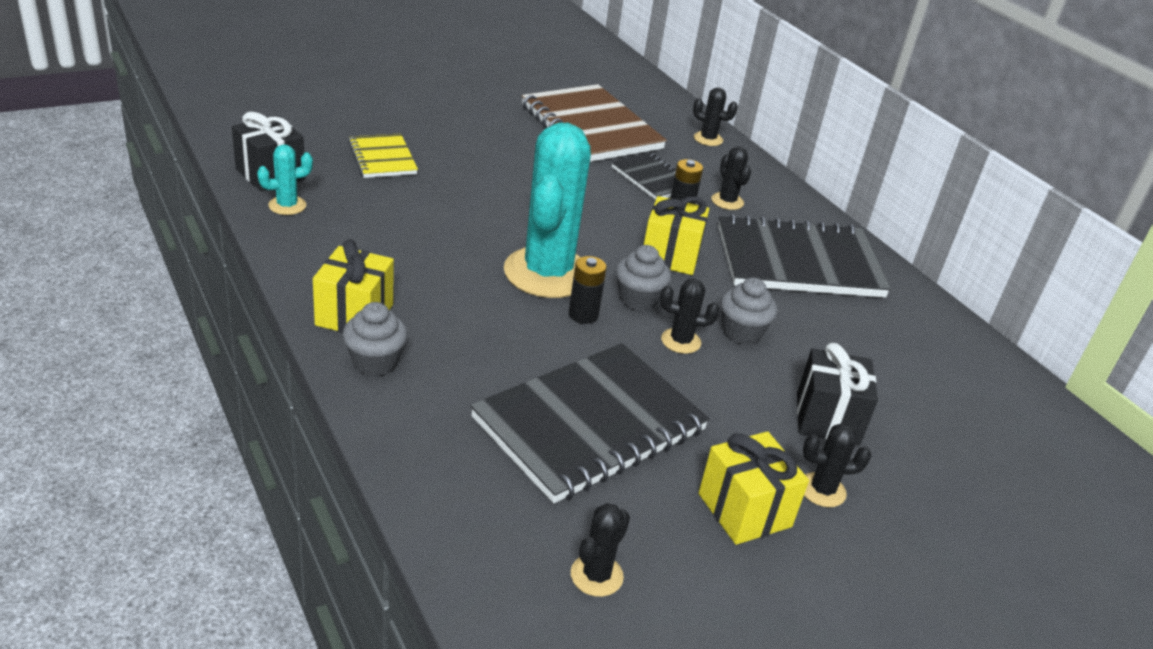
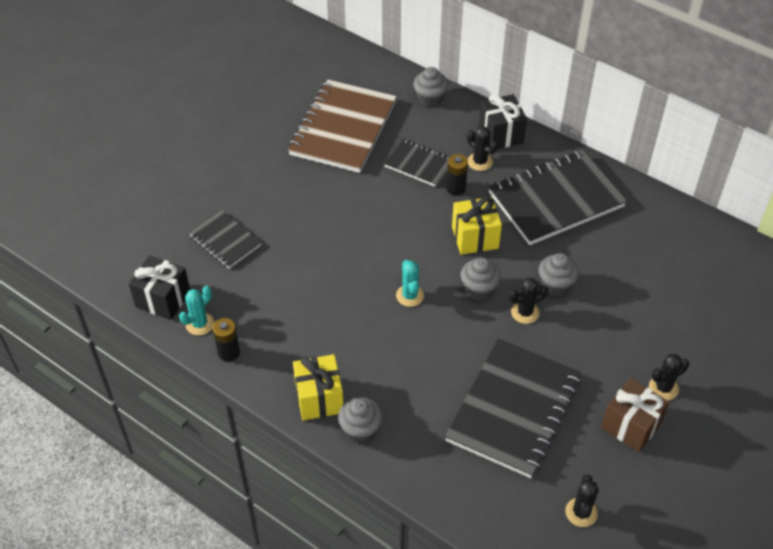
camera: 20 degrees left, 15 degrees up
yellow notebook [348,133,418,178] -> black notebook [189,210,262,269]
turquoise cactus [504,122,591,298] -> turquoise cactus [396,260,424,307], size x0.43
brown notebook [522,84,667,162] -> brown notebook turned 75 degrees clockwise [288,80,397,173]
black battery [569,256,607,324] -> black battery moved to [213,318,240,362]
black cactus [693,87,738,146] -> grey cupcake [413,67,448,107]
yellow gift [699,431,809,545] -> brown gift [601,378,669,452]
black gift [797,343,878,445] -> black gift moved to [479,94,527,149]

